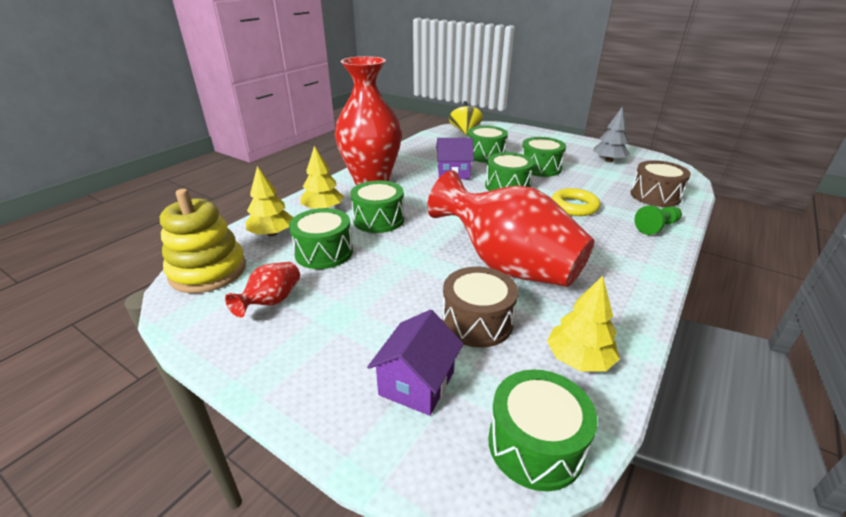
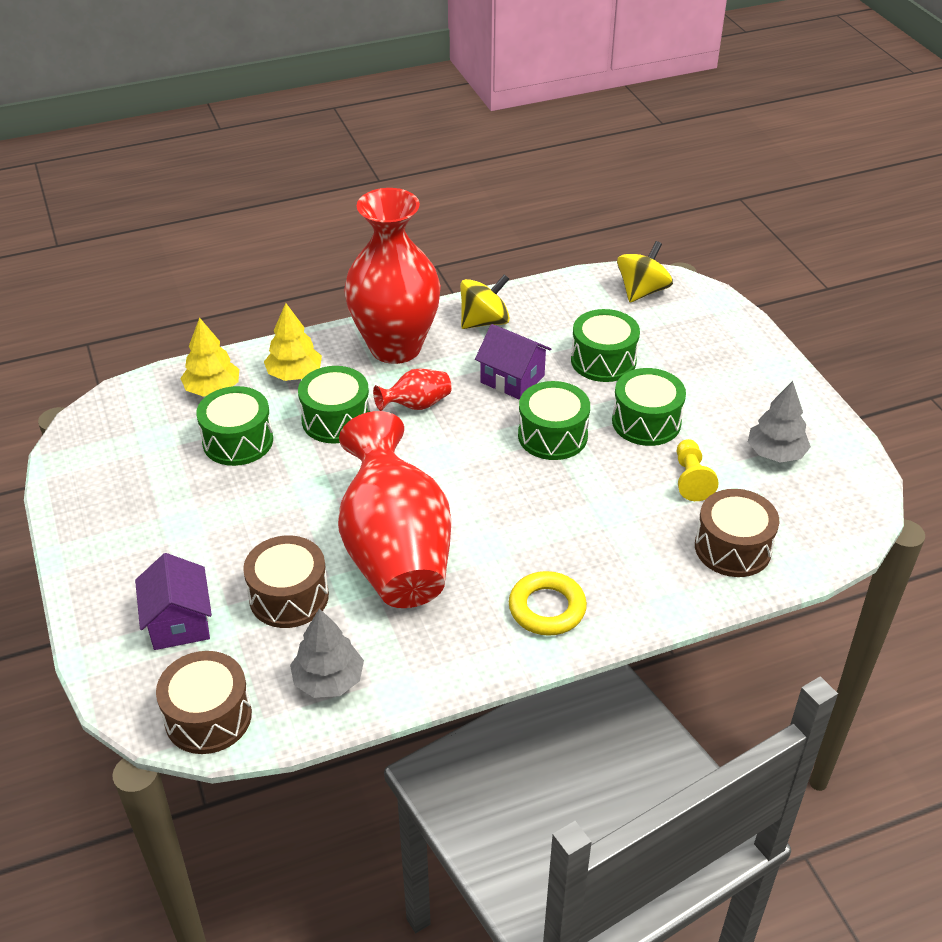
camera: 35 degrees right, 10 degrees up
yellow stacking toy [160,189,246,293] -> none
red vase [225,262,300,318] -> red vase moved to [373,368,452,411]
purple house [367,310,464,416] -> purple house turned 75 degrees counterclockwise [135,553,212,650]
green drum [488,369,598,491] -> brown drum [156,651,252,754]
yellow tree [547,276,620,372] -> grey tree [290,608,364,698]
yellow ring [551,188,600,216] -> yellow ring moved to [509,571,587,636]
green pawn [634,205,682,235] -> none
none -> yellow spinning top [460,274,510,329]
none -> yellow pawn [677,439,719,501]

